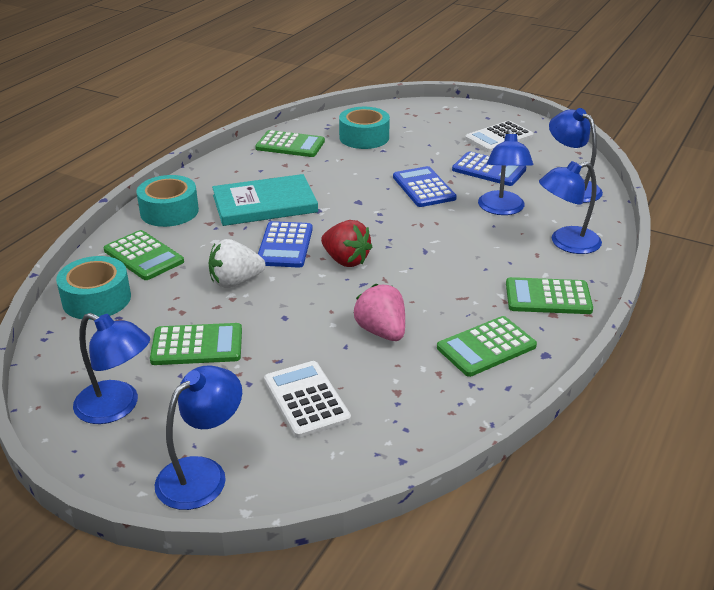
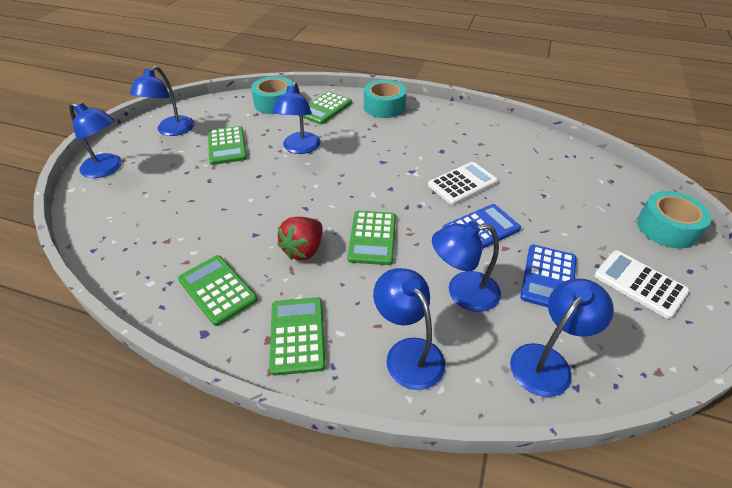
camera: 80 degrees right, 10 degrees up
white strawberry [209,239,265,288] -> blue lamp [272,82,321,154]
turquoise book [212,174,318,226] -> none
green calculator [255,130,325,157] -> green calculator moved to [347,211,396,265]
blue calculator [258,221,313,268] -> none
white calculator [264,361,351,438] -> white calculator moved to [428,162,498,205]
red strawberry [321,220,372,267] -> red strawberry moved to [277,217,323,260]
turquoise tape [339,107,390,149] -> turquoise tape moved to [637,191,712,249]
pink strawberry [353,284,405,341] -> none

